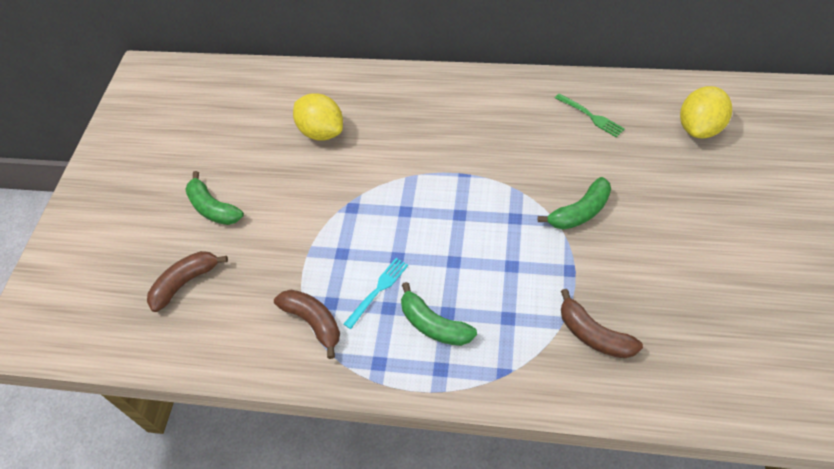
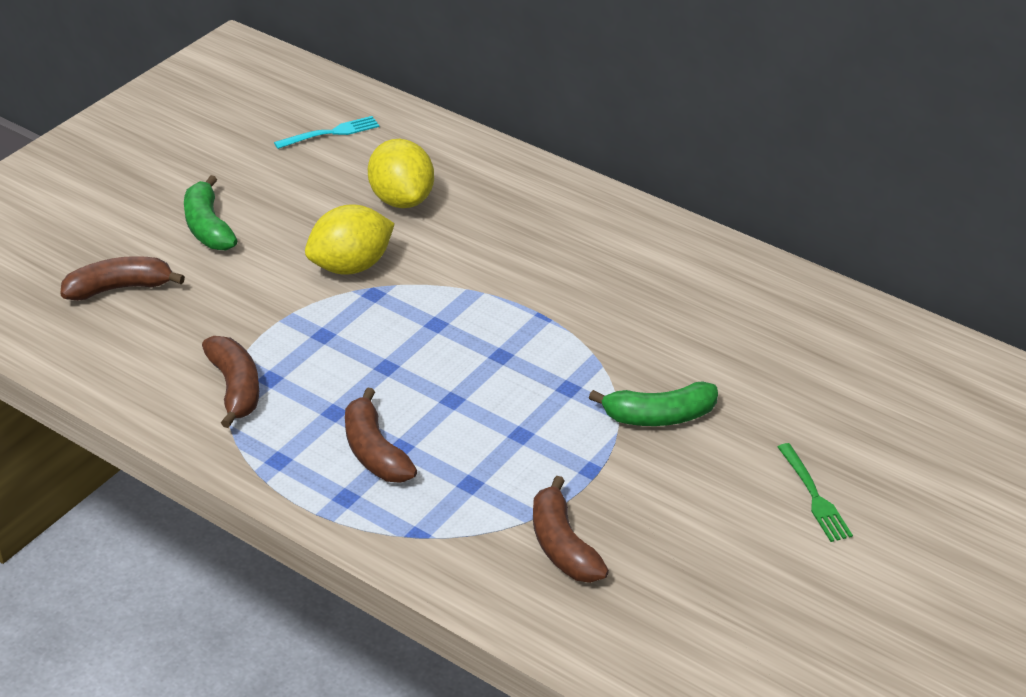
camera: 20 degrees right, 15 degrees down
turquoise fork [344,258,408,329] -> turquoise fork moved to [274,116,379,149]
green banana [401,282,477,346] -> brown banana [345,387,417,483]
green fork [555,93,625,138] -> green fork moved to [778,443,853,542]
yellow lemon [680,86,732,138] -> yellow lemon moved to [305,204,395,275]

